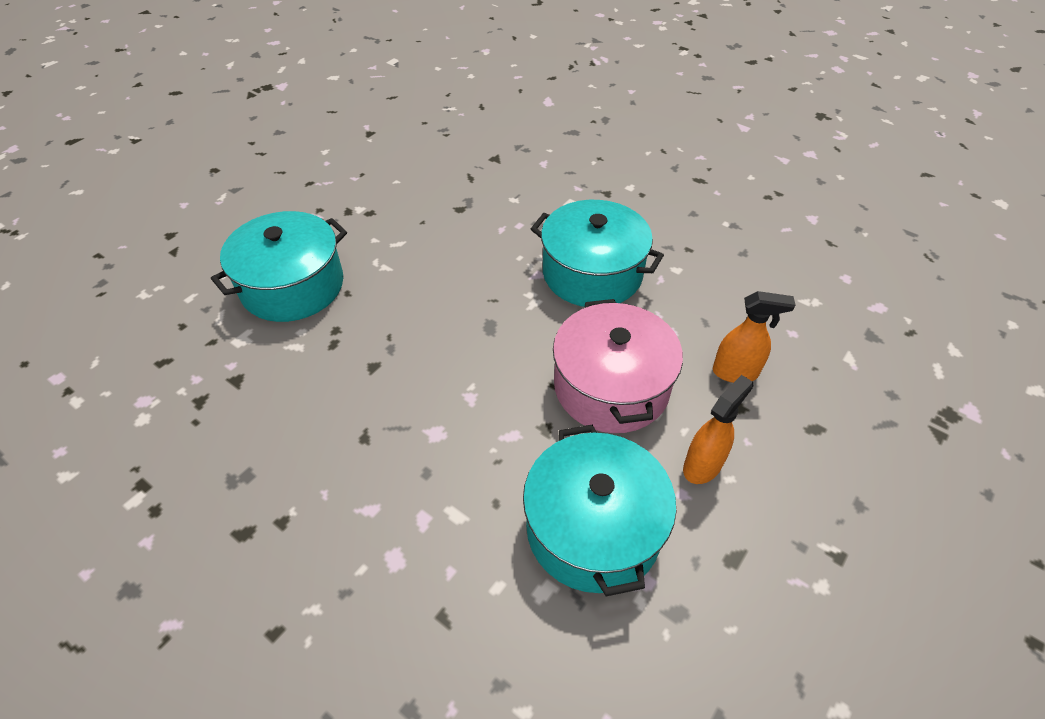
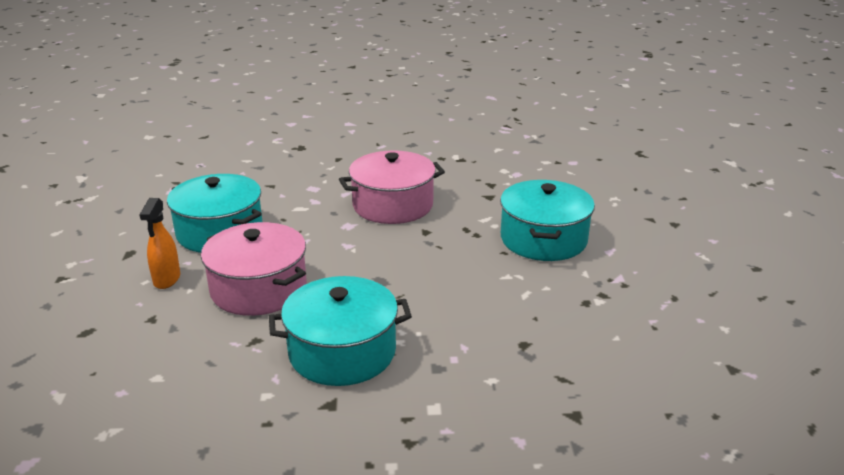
camera: 140 degrees right, 20 degrees down
orange spray bottle [713,291,795,383] -> none
none -> pink pot [339,150,445,224]

